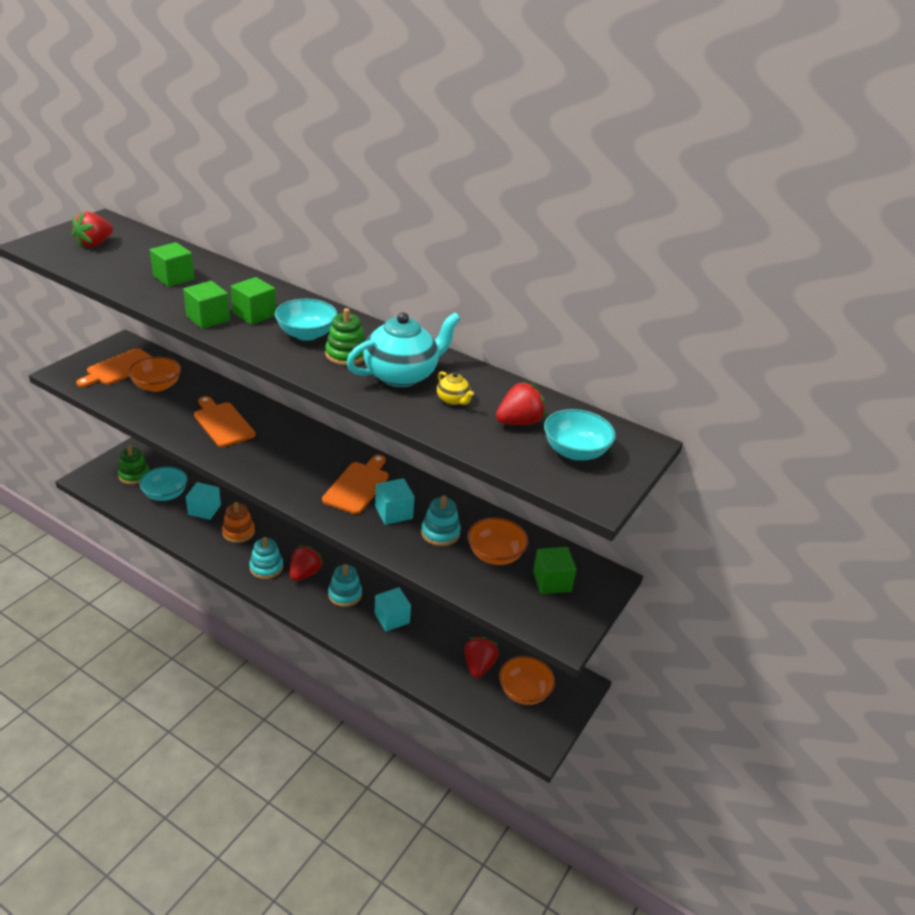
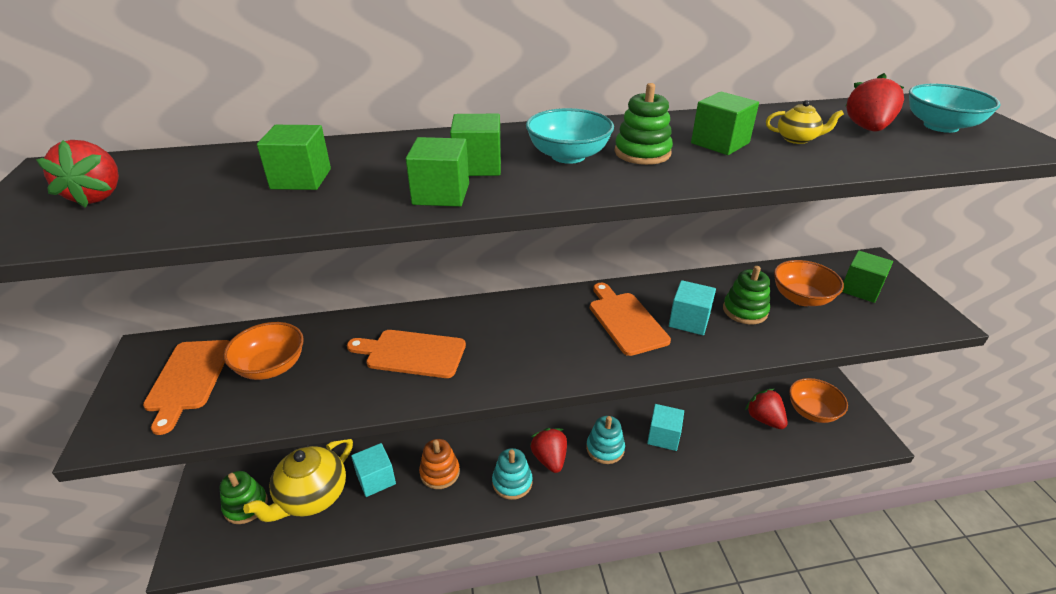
camera: 40 degrees left, 0 degrees up
turquoise bowl [139,466,188,501] -> yellow teapot [243,439,353,522]
turquoise teapot [346,312,461,387] -> green cube [691,91,759,155]
turquoise stacking toy [421,495,461,546] -> green stacking toy [723,266,770,324]

